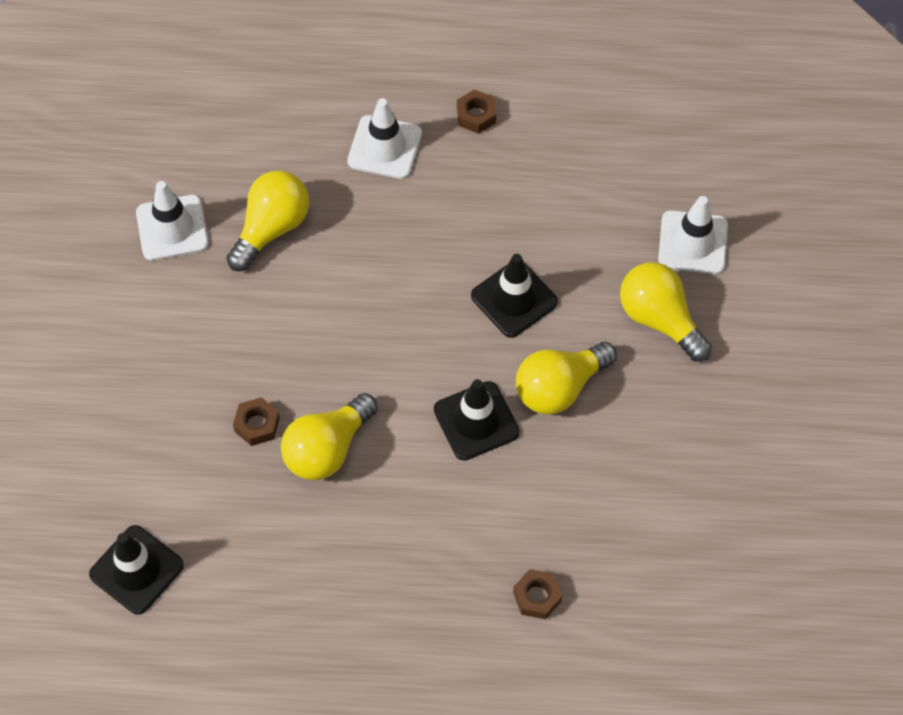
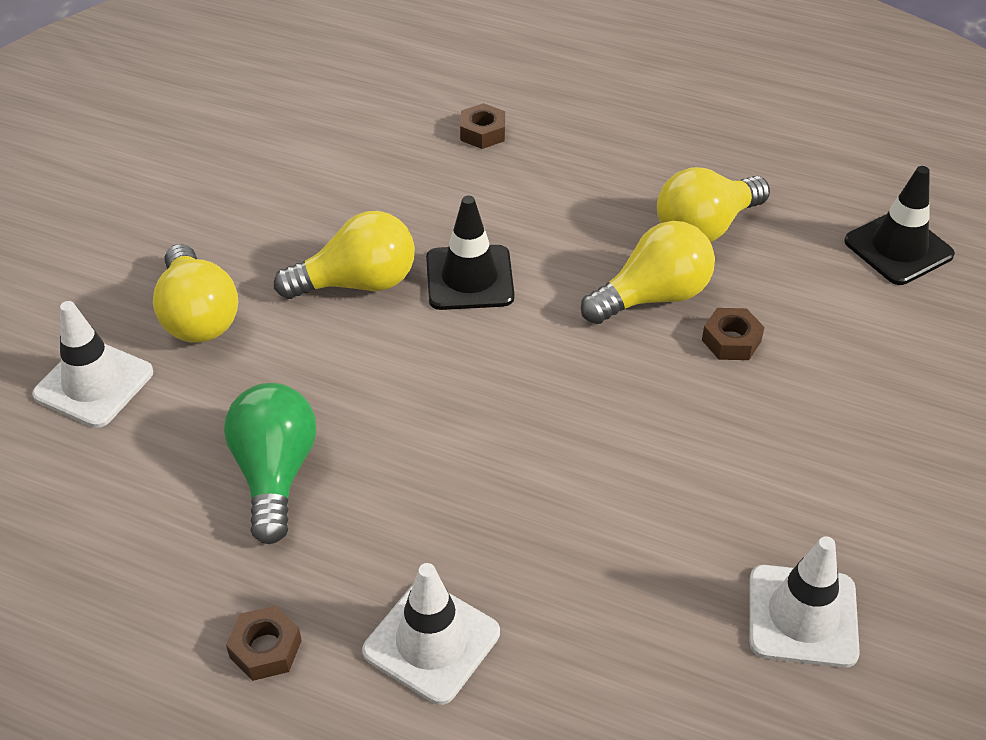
camera: 160 degrees left, 15 degrees down
yellow light bulb [226,171,309,271] -> yellow light bulb moved to [657,167,770,242]
black traffic cone [471,254,558,338] -> none
none -> green light bulb [224,383,316,544]

